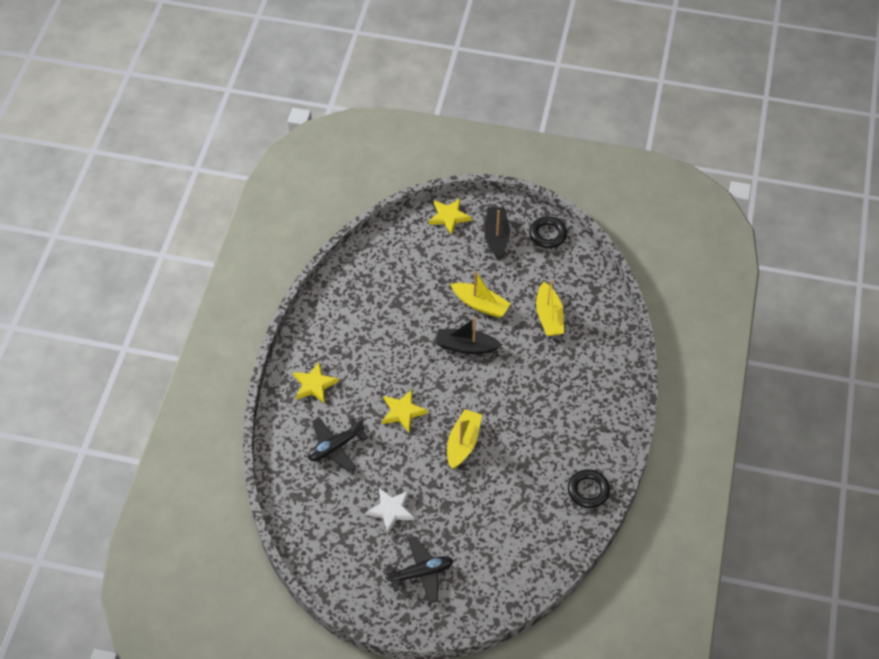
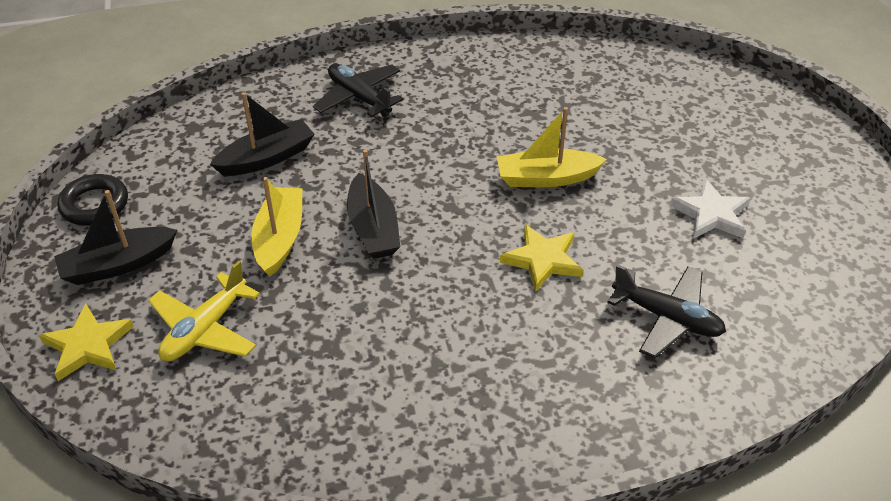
camera: 115 degrees left, 10 degrees down
yellow star [293,362,339,404] -> none
black plane [386,537,453,604] -> black plane moved to [313,64,403,117]
yellow boat [536,280,564,336] -> black boat [210,92,315,176]
black ring [568,469,610,508] -> none
none -> yellow plane [148,261,260,361]

